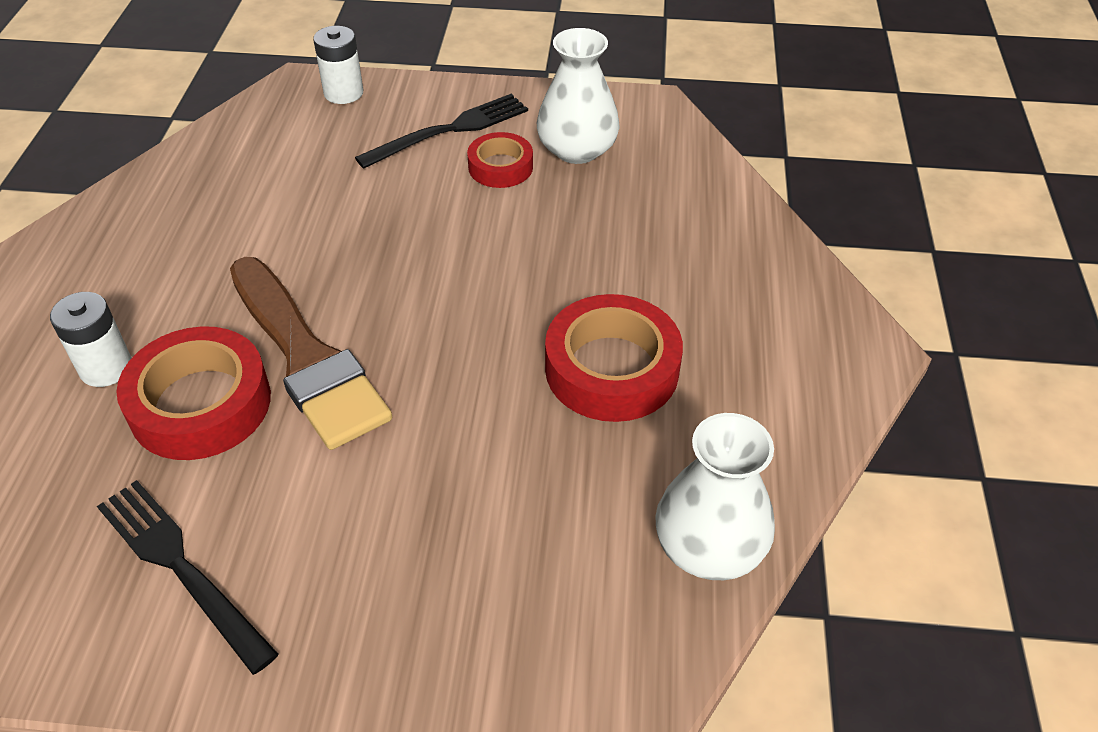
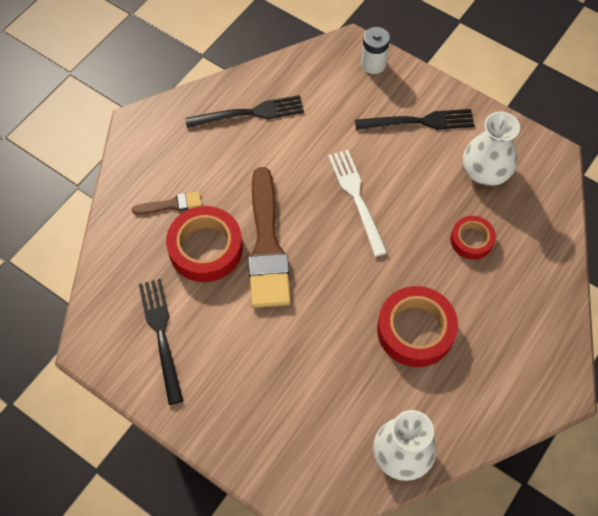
camera: 30 degrees right, 15 degrees up
white battery [50,292,132,387] -> brown brush [132,191,202,214]
red tape [467,132,533,188] -> red tape moved to [450,216,496,260]
none -> black fork [185,95,304,128]
none -> white fork [328,150,388,257]

